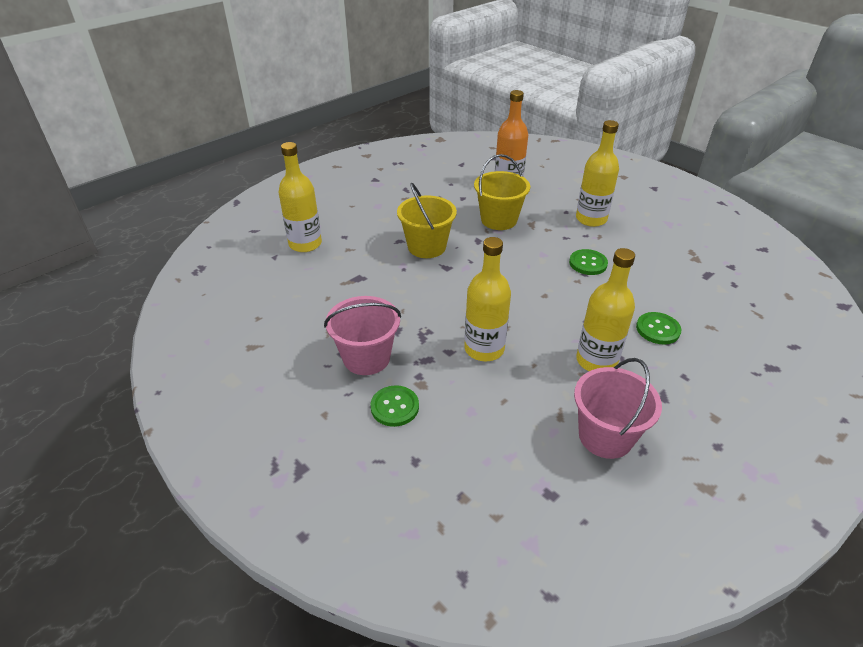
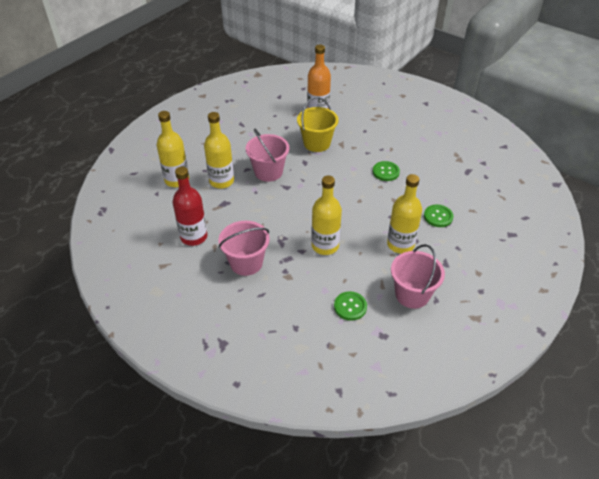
camera: 10 degrees left, 5 degrees up
green button [370,385,419,427] -> green button moved to [334,292,367,321]
yellow bucket [397,183,457,258] -> pink bucket [246,129,289,182]
yellow bottle [576,120,619,227] -> yellow bottle moved to [204,112,234,189]
none -> red bottle [173,167,208,246]

